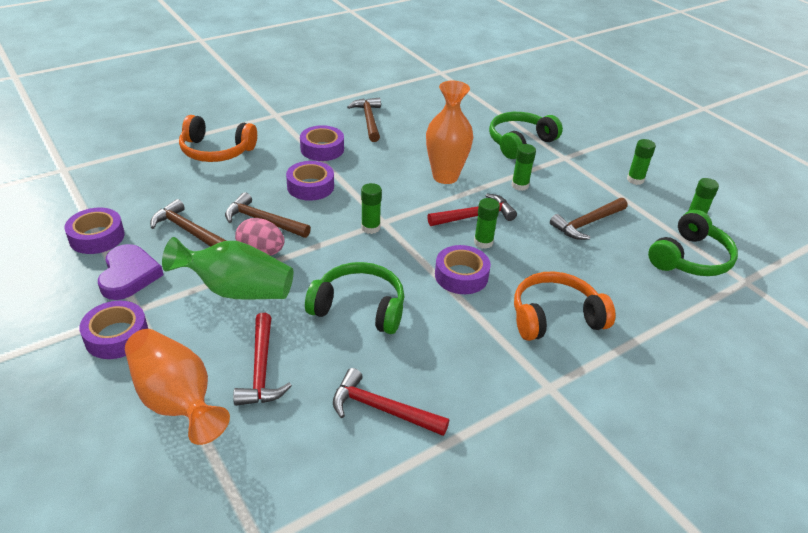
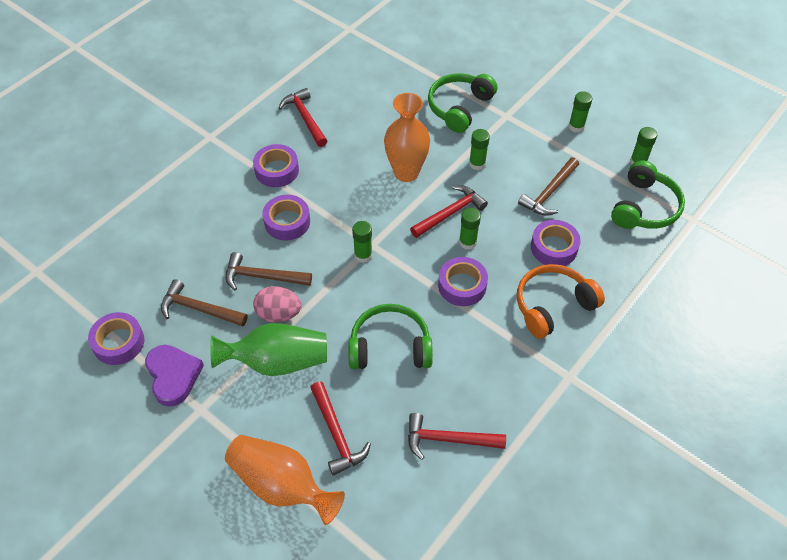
camera: 15 degrees left, 15 degrees up
purple tape [79,301,148,359] -> purple tape moved to [531,220,581,266]
orange headphones [179,115,257,162] -> none
brown hammer [347,97,381,142] -> red hammer [279,88,327,147]

